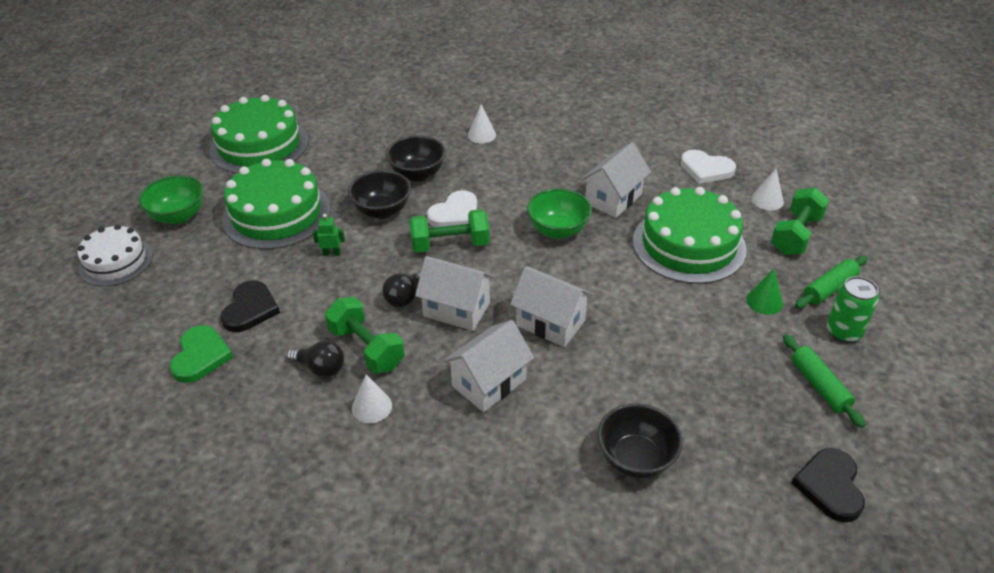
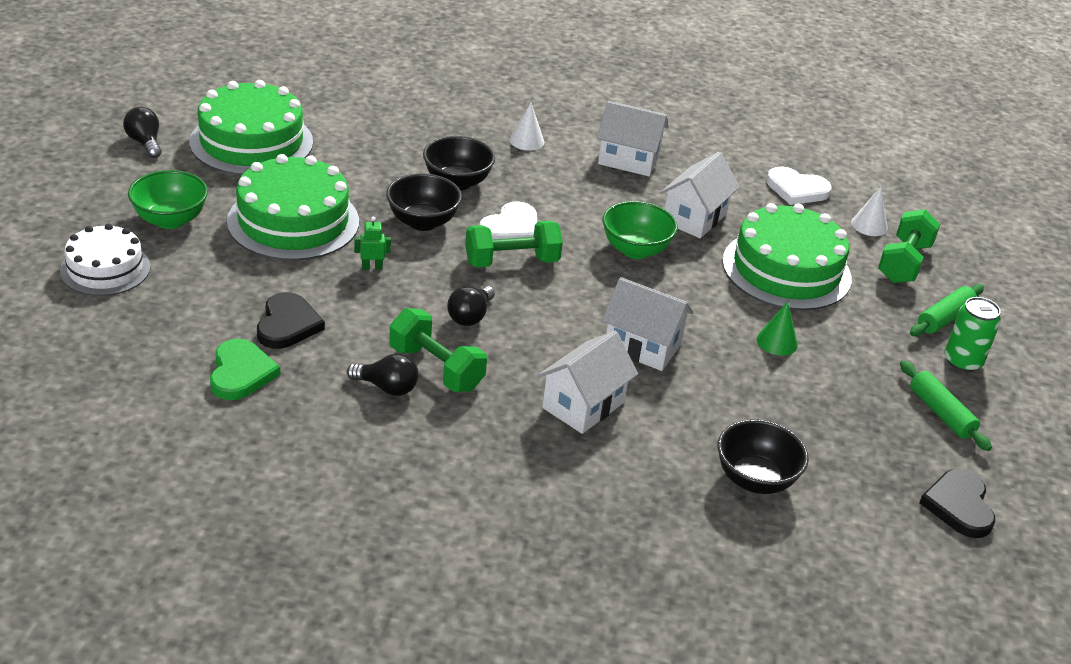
camera: 10 degrees left, 5 degrees down
white cone [352,374,392,423] -> none
white house [415,256,495,331] -> white house moved to [597,101,669,176]
green cone [746,269,783,315] -> green cone moved to [757,301,798,356]
none -> black light bulb [123,107,161,158]

